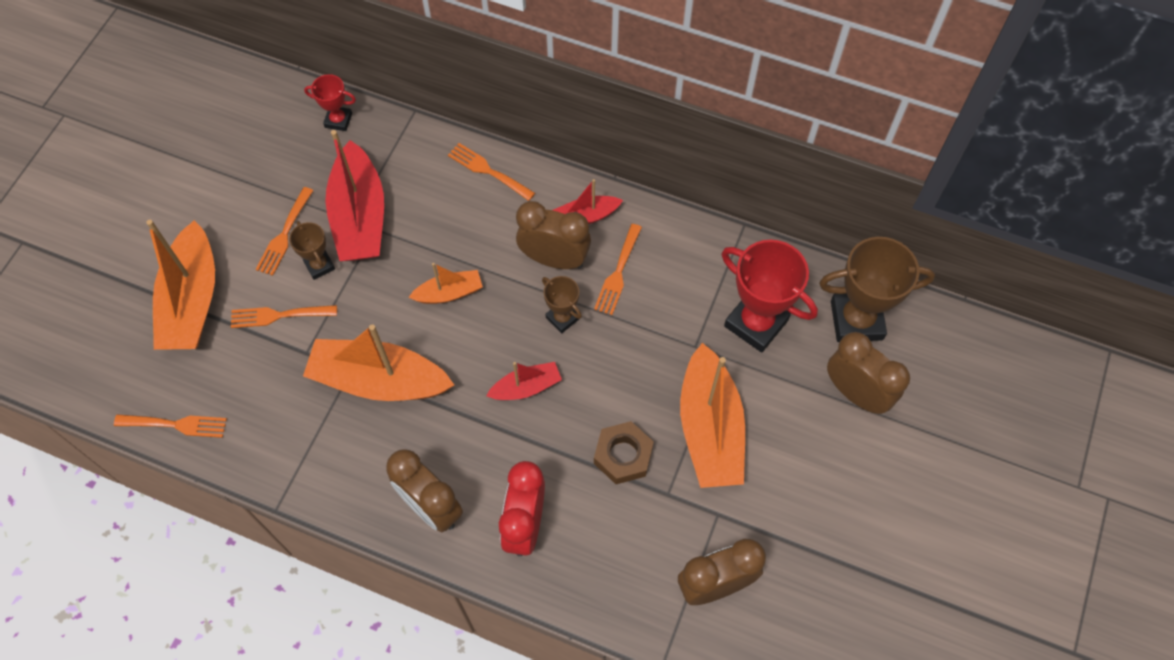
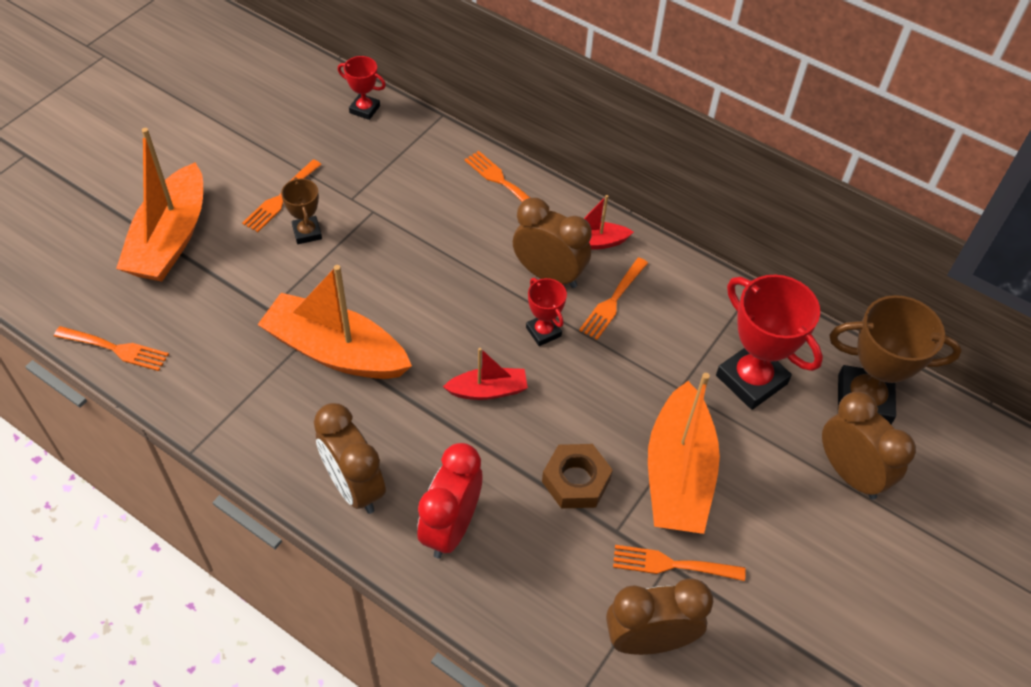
camera: 10 degrees right, 10 degrees down
orange fork [231,305,337,328] -> orange fork moved to [613,545,746,581]
red boat [325,130,384,261] -> none
orange boat [409,263,483,304] -> none
brown trophy [542,276,582,333] -> red trophy [526,278,567,346]

